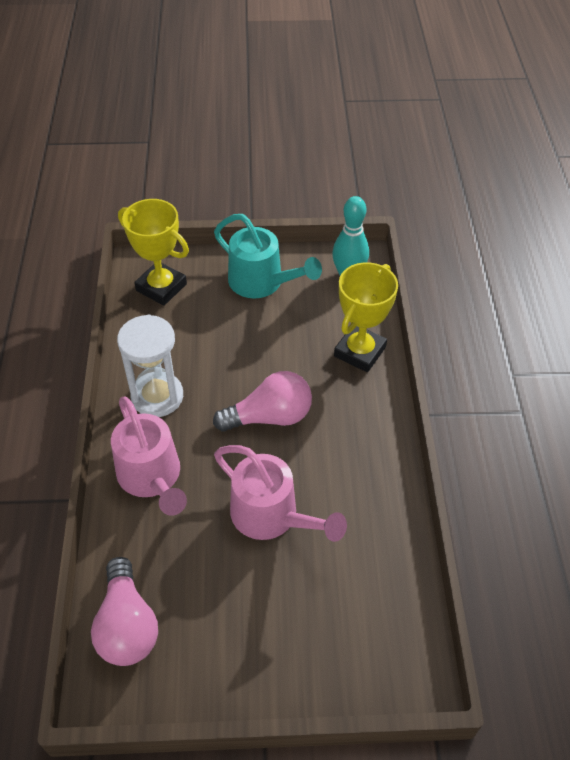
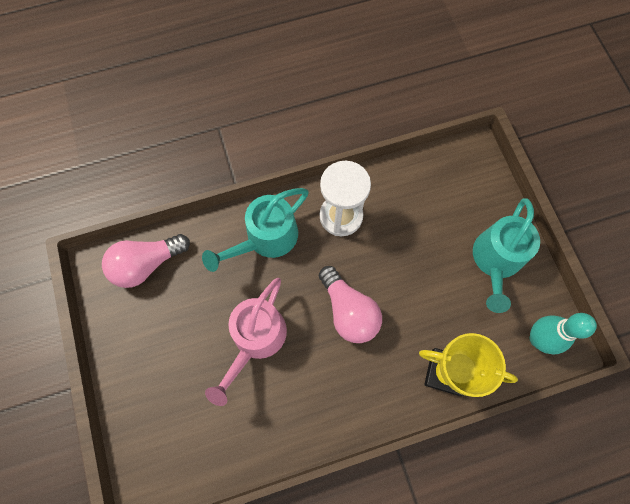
camera: 75 degrees right, 20 degrees up
pink watering can [111,396,187,516] -> turquoise watering can [202,188,309,272]
yellow trophy [118,199,189,306] -> none

